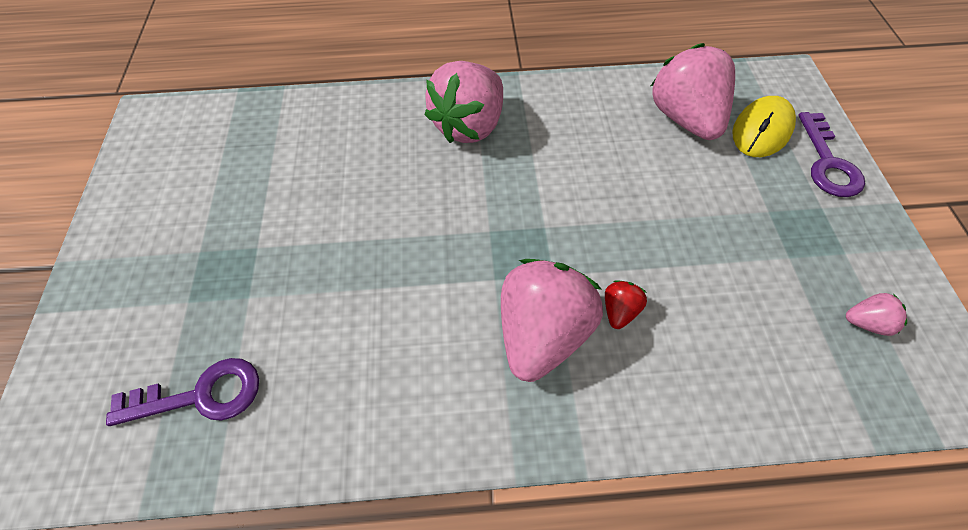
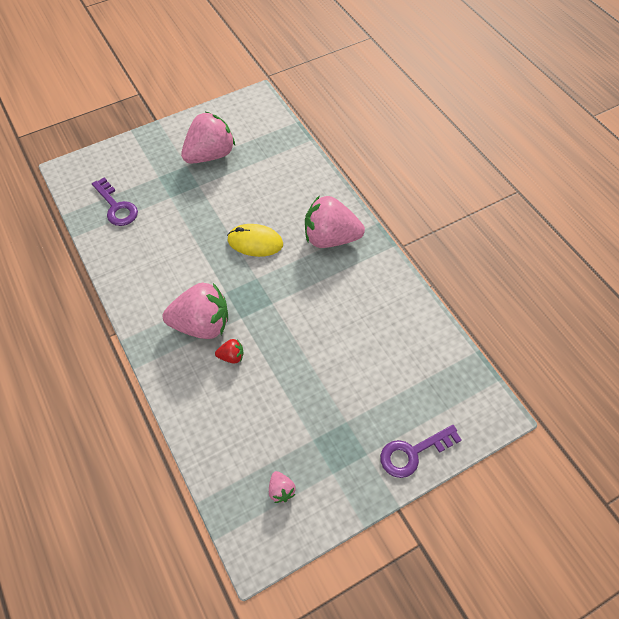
camera: 65 degrees right, 0 degrees up
pink strawberry [651,43,735,140] -> pink strawberry moved to [181,112,235,164]
yellow mouse [732,96,796,157] -> yellow mouse moved to [227,224,283,257]

